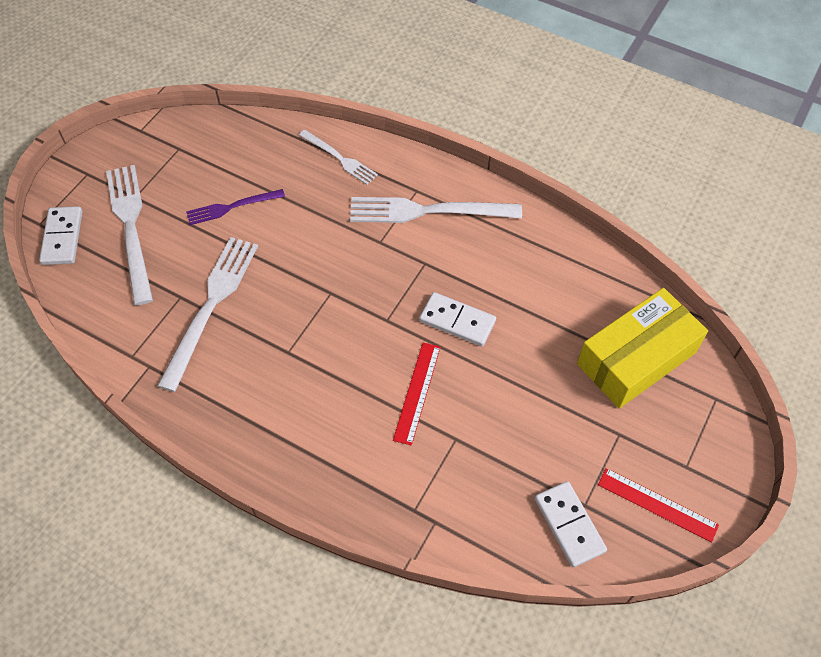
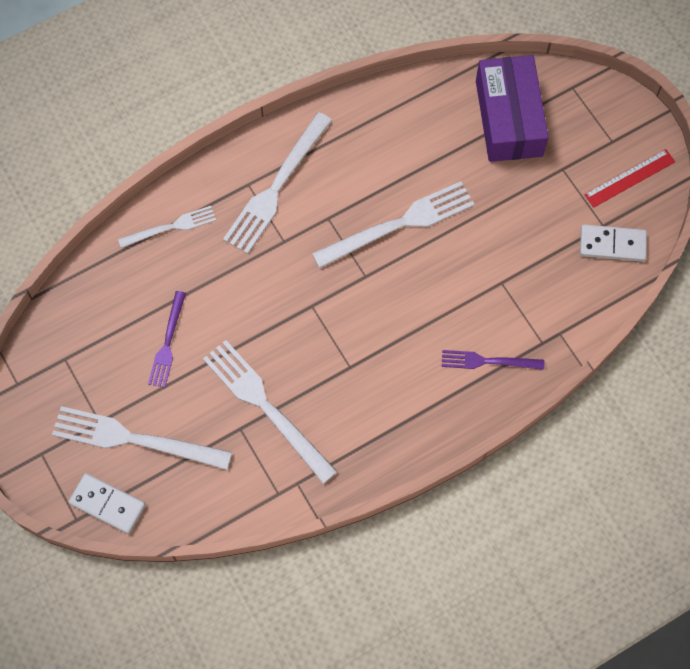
camera: 60 degrees left, 10 degrees up
red ruler [393,342,441,446] -> none
white domino [419,292,496,346] -> white fork [312,181,475,268]
yellow box [577,288,708,409] -> purple box [476,55,549,162]
none -> purple fork [442,350,545,370]

